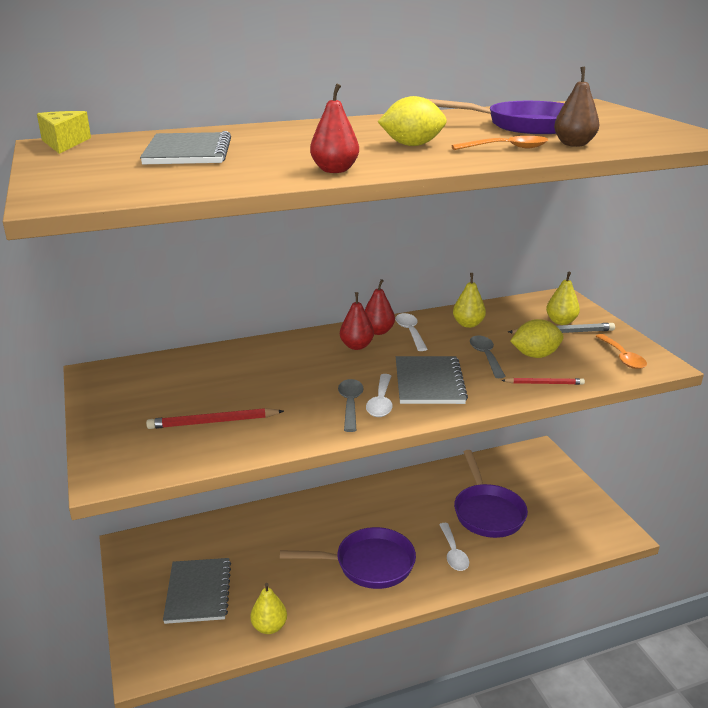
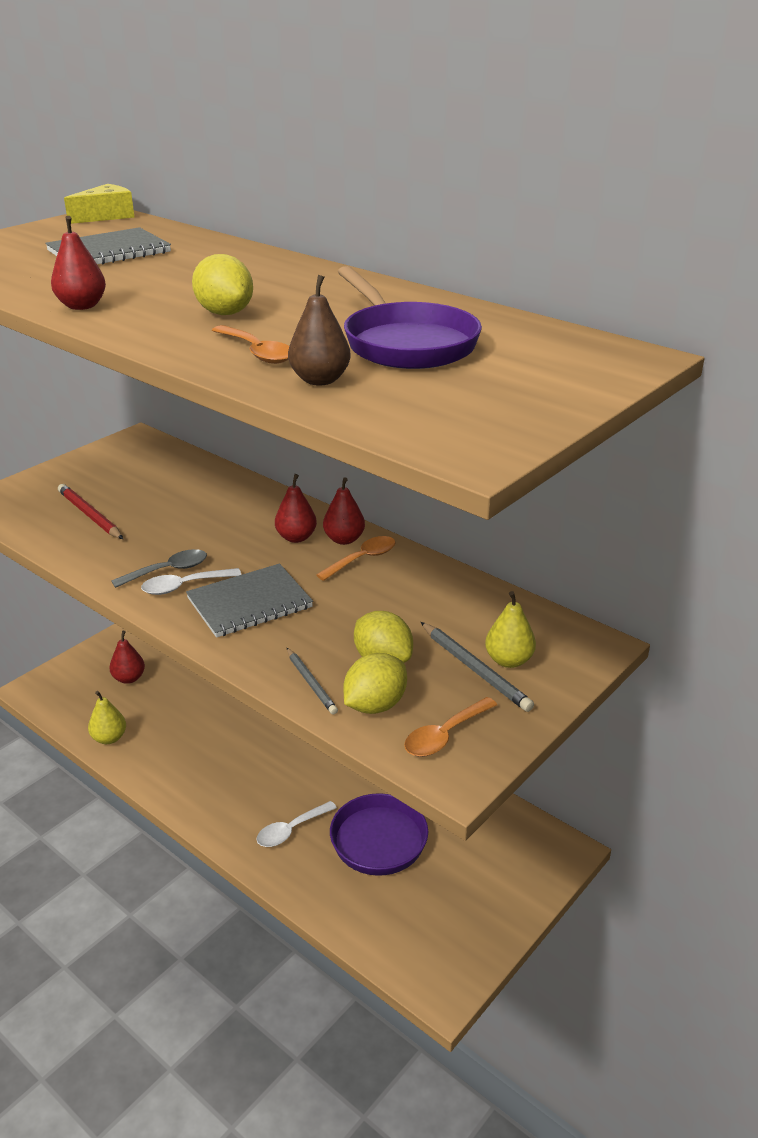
camera: 60 degrees right, 5 degrees up
grey notebook [163,558,231,624] -> red pear [110,631,145,684]
purple pan [280,527,416,589] -> none
white spoon [395,313,427,351] -> orange spoon [316,536,396,581]
yellow pear [453,273,486,328] -> none
grey spoon [470,336,506,378] -> none
red pencil [501,378,585,385] -> grey pencil [287,648,338,715]
none -> yellow lemon [343,653,407,714]

